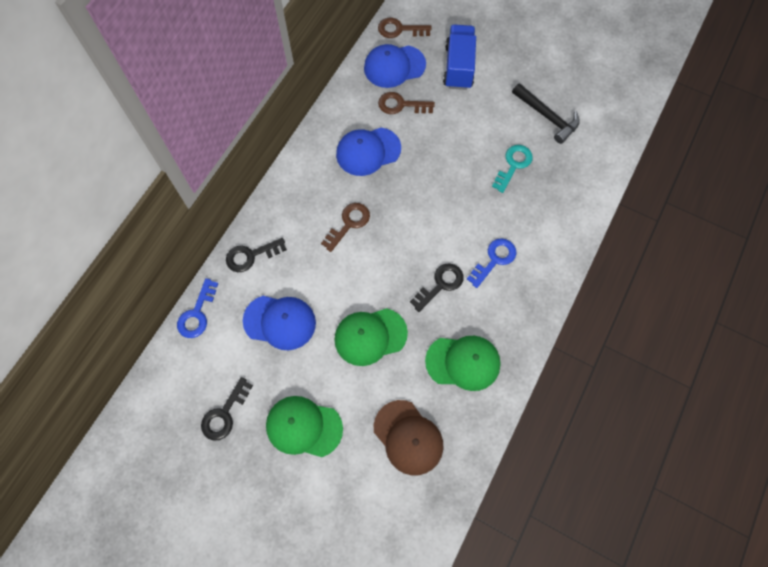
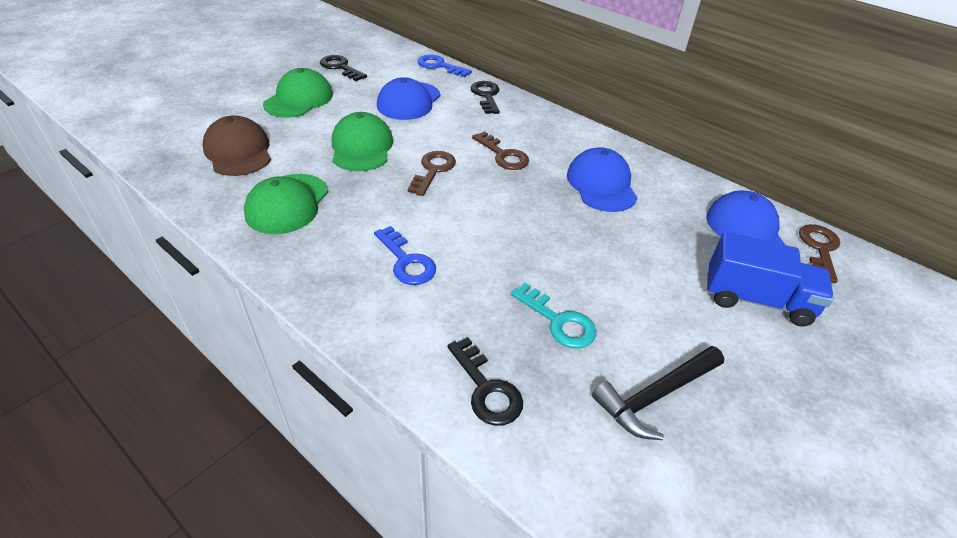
camera: 100 degrees right, 25 degrees down
brown cap [374,400,443,475] -> brown cap turned 90 degrees clockwise [203,115,271,176]
brown key [378,92,435,114] -> brown key moved to [408,151,456,196]
black key [410,263,464,312] -> black key moved to [447,337,523,426]

